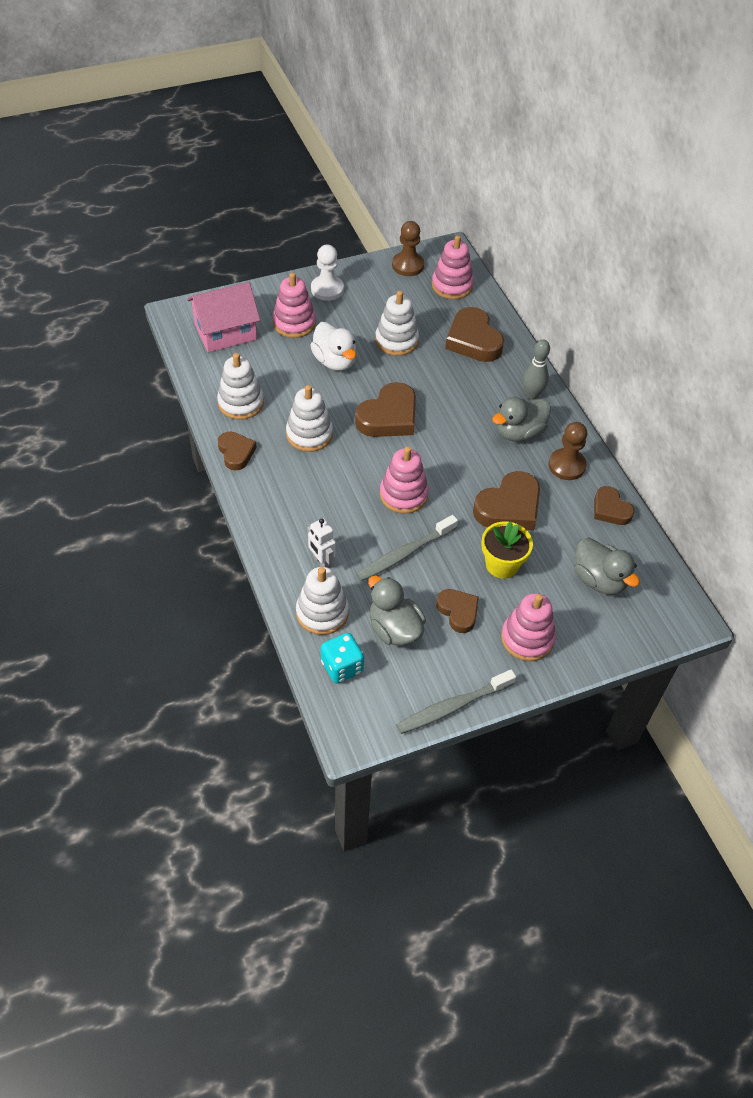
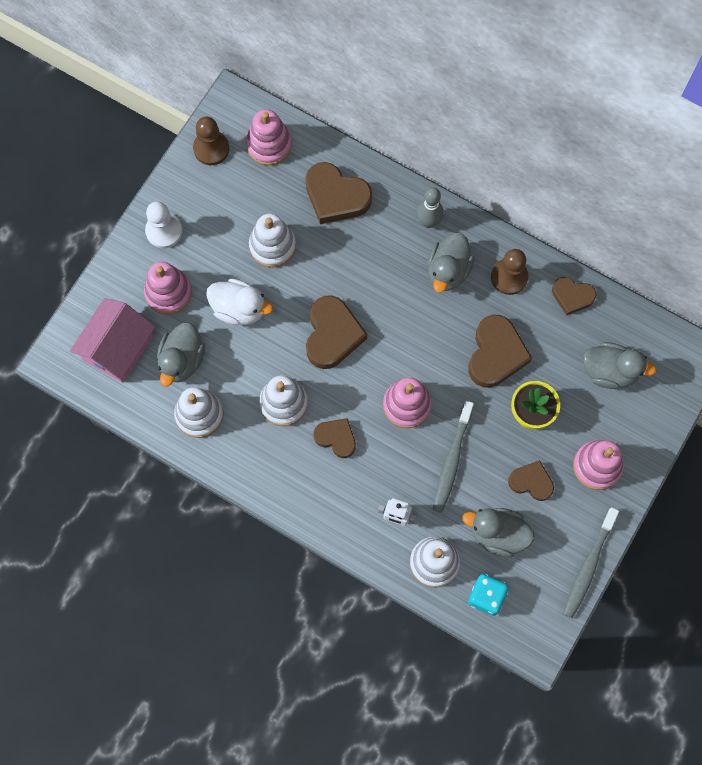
camera: 35 degrees left, 20 degrees up
brown heart [218,432,257,471] -> brown heart moved to [314,418,356,458]
none -> grey duck [157,322,205,386]

